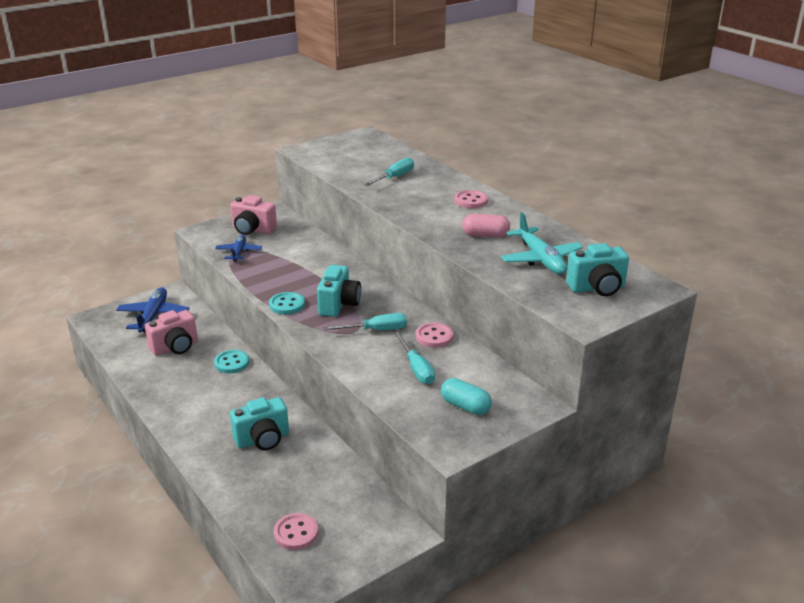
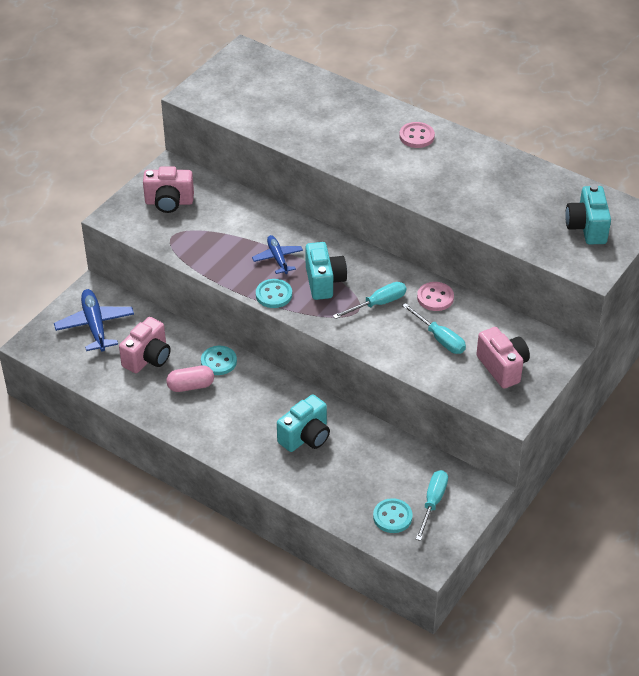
camera: 20 degrees left, 15 degrees up
blue plane [215,235,262,261] -> blue plane moved to [252,235,303,274]
pink button [274,513,318,550] -> turquoise button [373,498,413,533]
turquoise screwdriver [364,158,414,186] -> turquoise screwdriver moved to [416,470,448,541]
turquoise capsule [441,378,492,415] -> pink camera [476,327,530,389]
pink capsule [462,214,510,237] -> pink capsule moved to [166,366,214,392]
turquoise plane [501,212,583,274] -> none
turquoise camera [566,243,629,296] -> turquoise camera turned 120 degrees clockwise [565,184,611,244]

